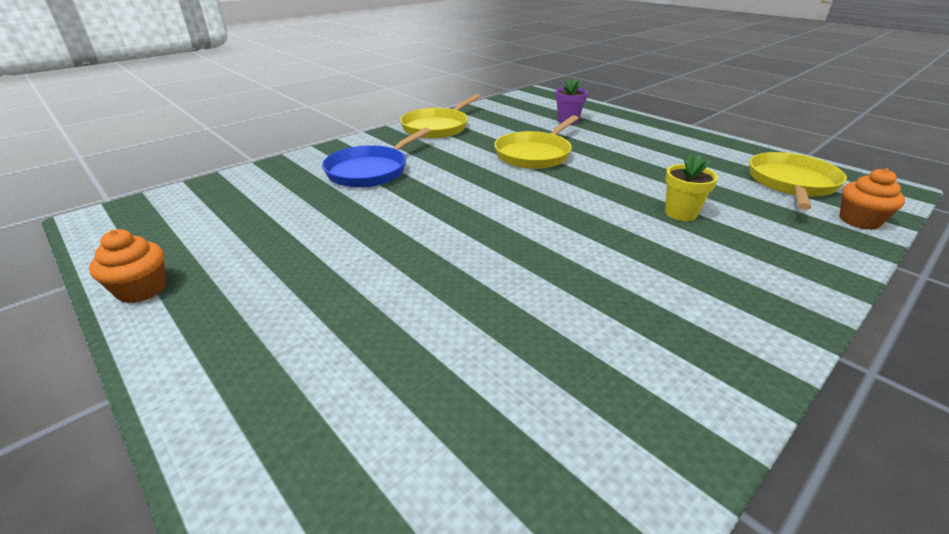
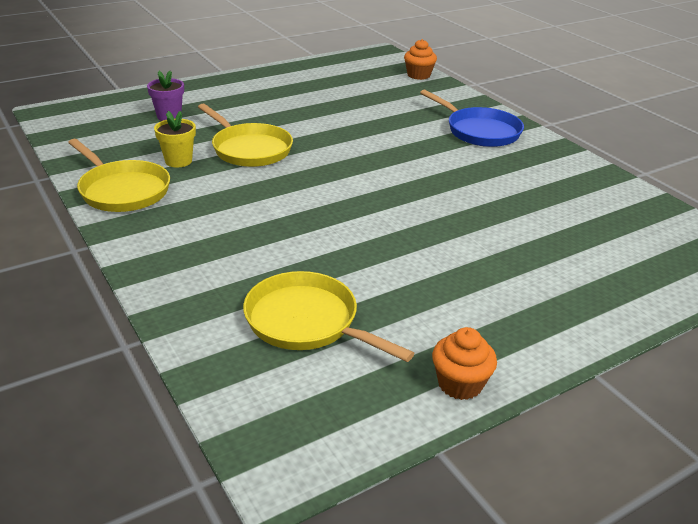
camera: 80 degrees left, 0 degrees up
blue pan [322,127,431,188] -> blue pan moved to [420,90,524,147]
yellow flower pot [665,154,718,221] -> yellow flower pot moved to [154,111,196,167]
yellow pan [749,152,847,210] -> yellow pan moved to [243,271,414,362]

